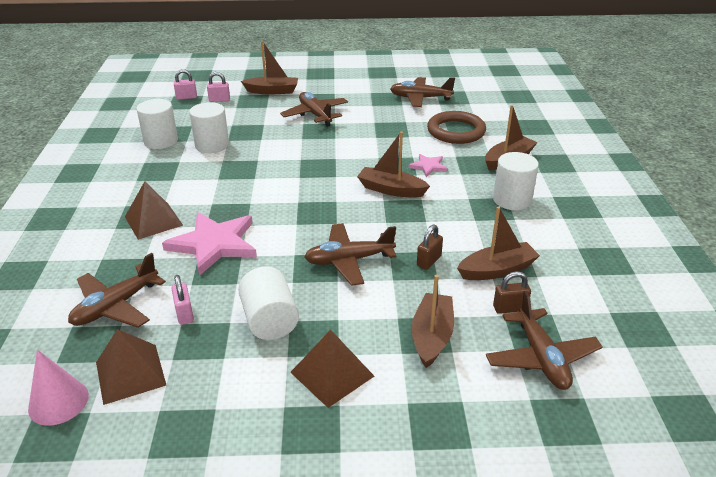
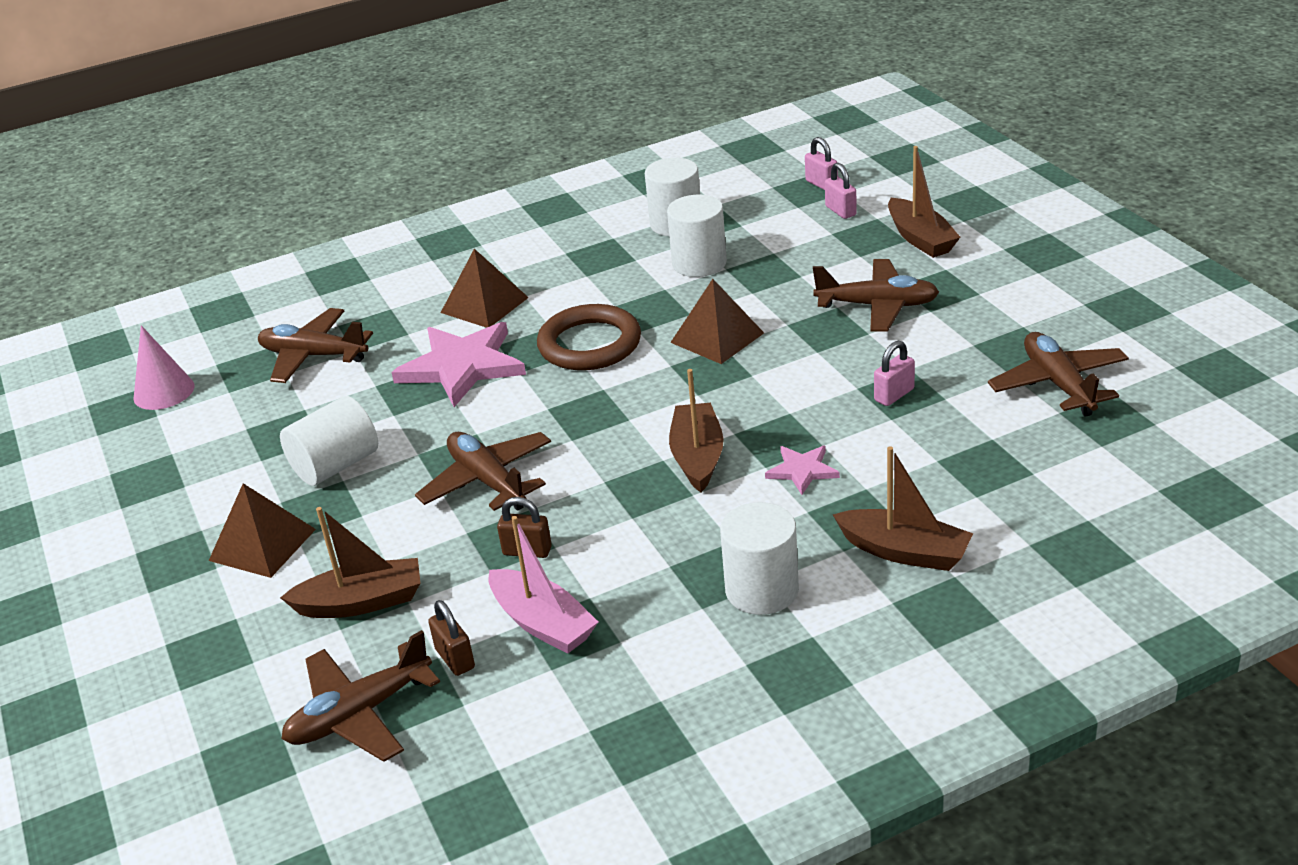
camera: 70 degrees right, 0 degrees up
brown pyramid [96,329,166,405] -> brown pyramid moved to [670,279,764,364]
pink padlock [171,275,194,325] -> pink padlock moved to [874,341,915,406]
brown plane [280,92,348,127] -> brown plane turned 60 degrees clockwise [813,259,939,332]
brown ring [427,111,486,144] -> brown ring moved to [537,304,641,370]
brown boat [457,206,540,280] -> pink boat [489,516,598,654]

